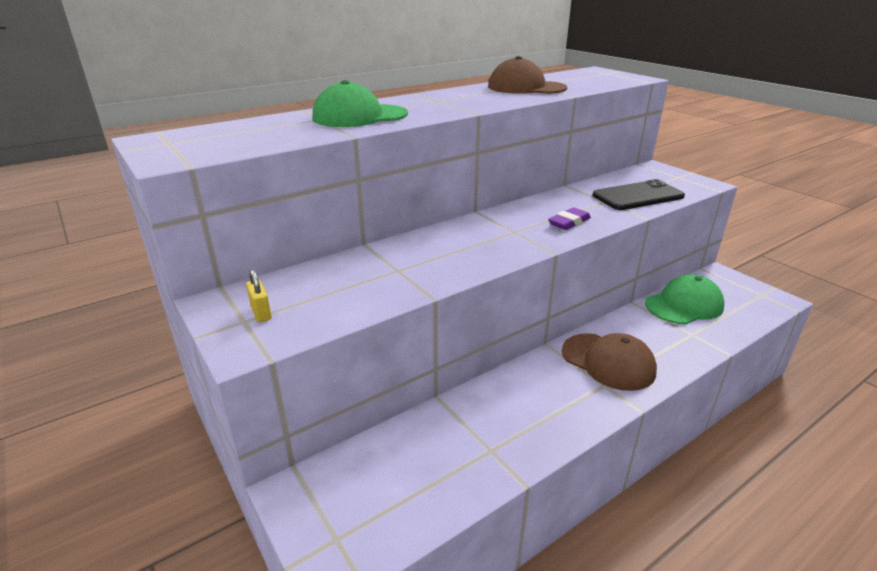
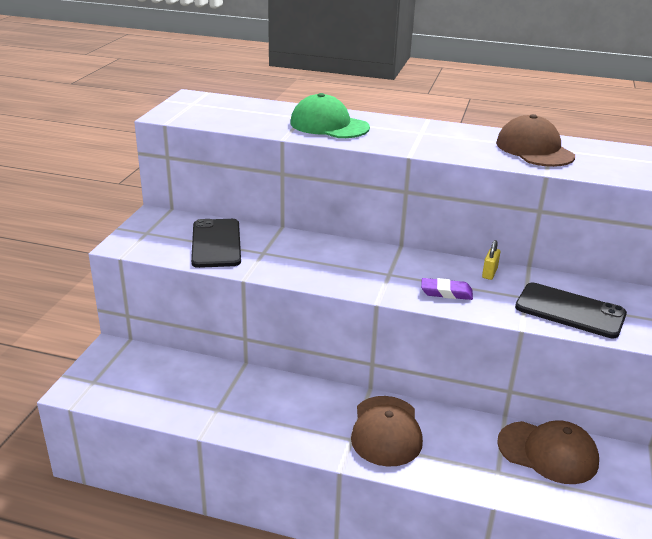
camera: 50 degrees right, 0 degrees up
yellow padlock [246,269,272,322] -> yellow padlock moved to [482,240,500,280]
green cap [645,274,724,324] -> brown cap [497,420,599,484]
none -> black phone [191,219,241,268]

